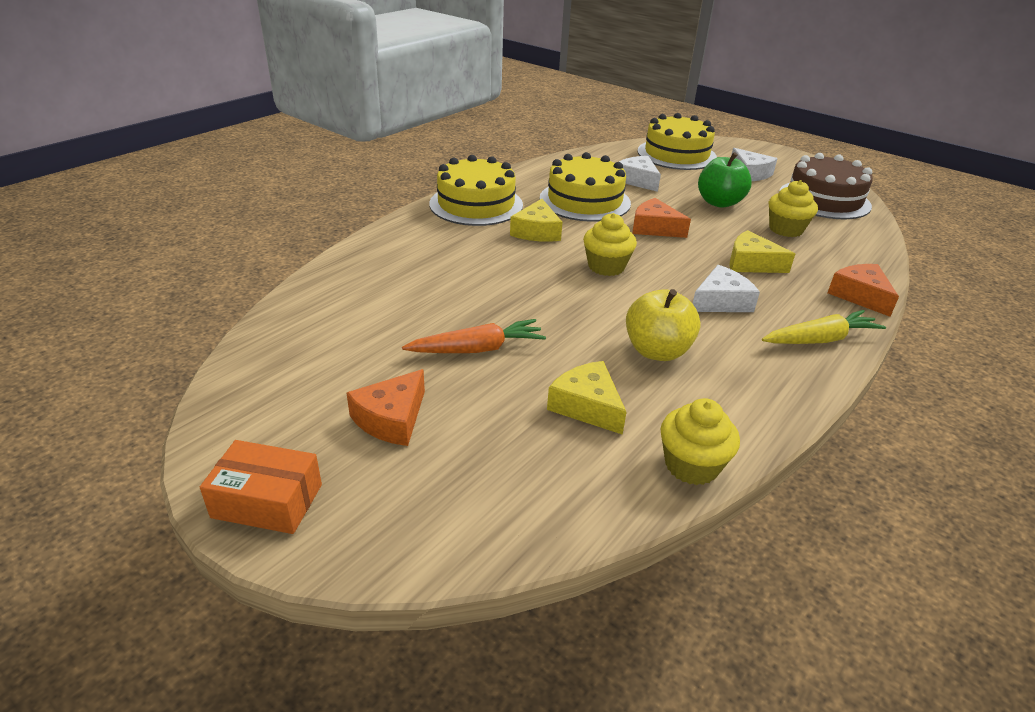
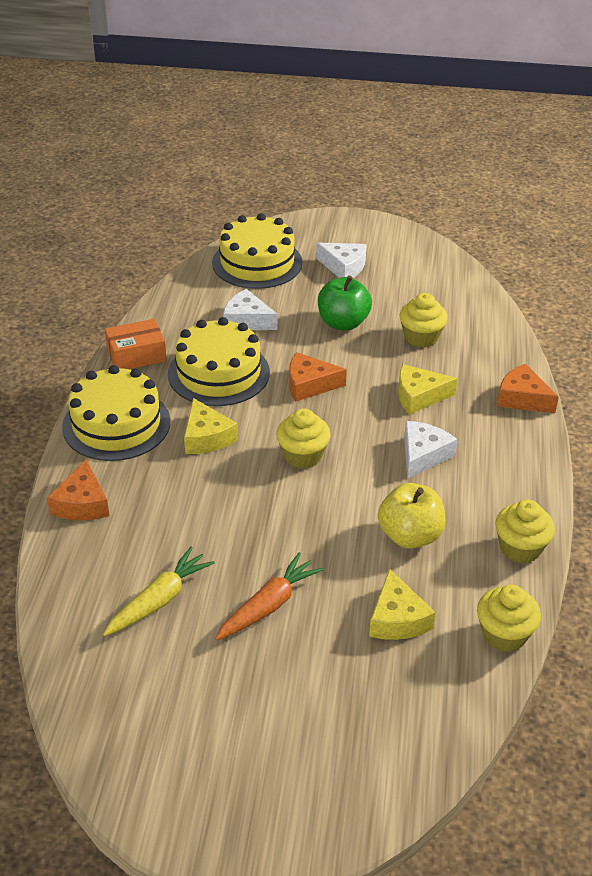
camera: 30 degrees left, 5 degrees up
orange box [200,440,322,534] -> orange box moved to [105,319,166,369]
orange cheese [346,369,425,446] -> orange cheese moved to [47,459,109,521]
yellow cheese [547,361,626,435] -> yellow cheese turned 120 degrees counterclockwise [369,569,436,640]
yellow carrot [762,310,886,344] -> yellow carrot moved to [103,547,215,636]
brown cake [779,153,873,219] -> none
none -> yellow cupcake [495,499,555,563]

